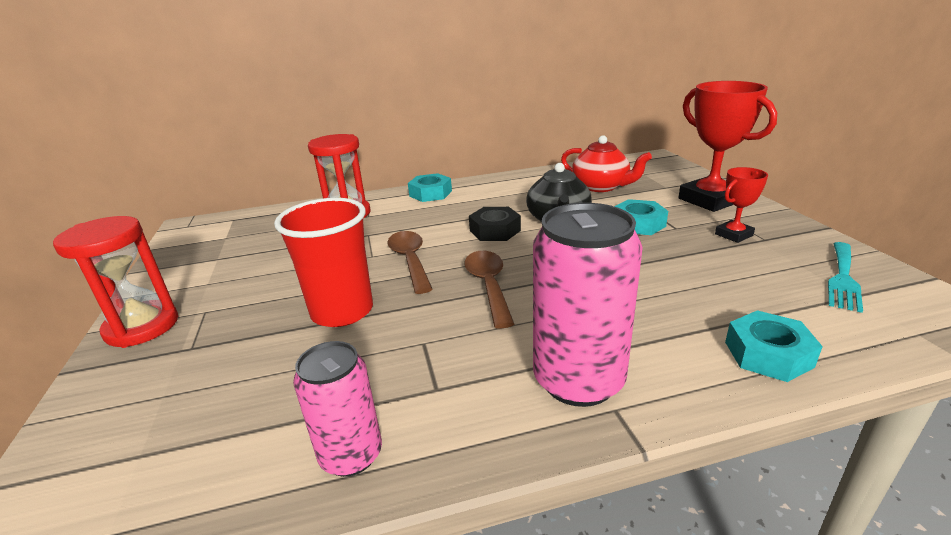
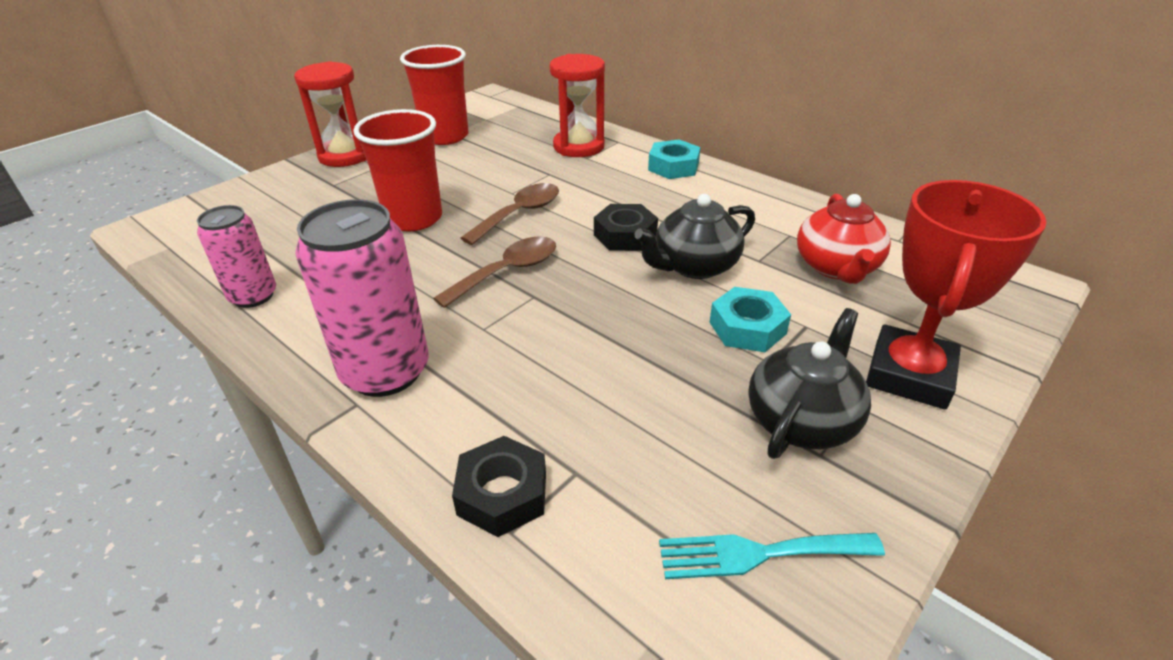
camera: 55 degrees right, 10 degrees up
red trophy [715,167,768,243] -> black teapot [748,308,871,459]
turquoise nut [725,310,823,382] -> black nut [452,436,546,537]
none -> red cup [400,45,469,145]

